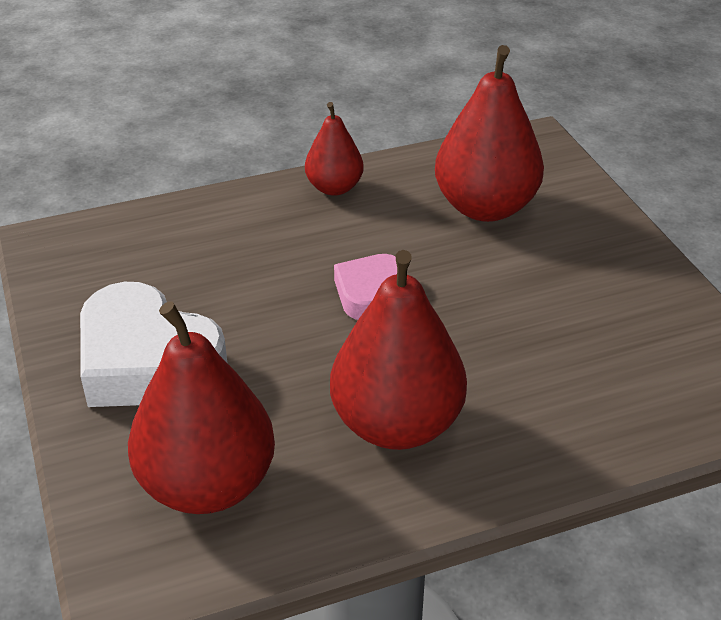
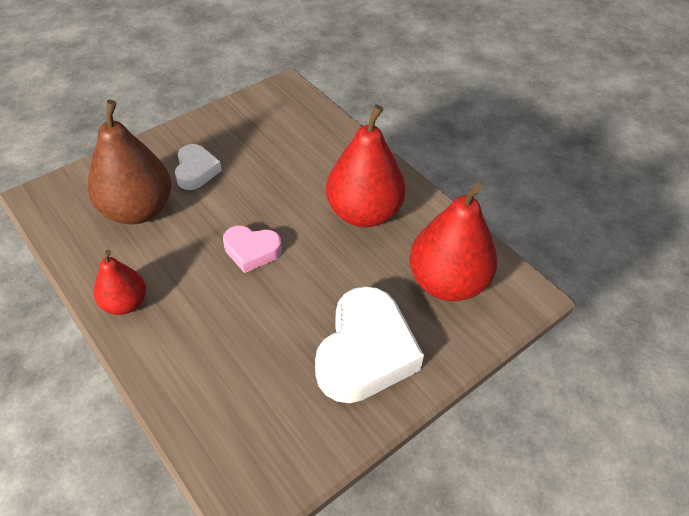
camera: 110 degrees left, 10 degrees up
red pear [435,45,544,222] -> brown pear [88,100,172,225]
none -> white heart [175,144,222,190]

